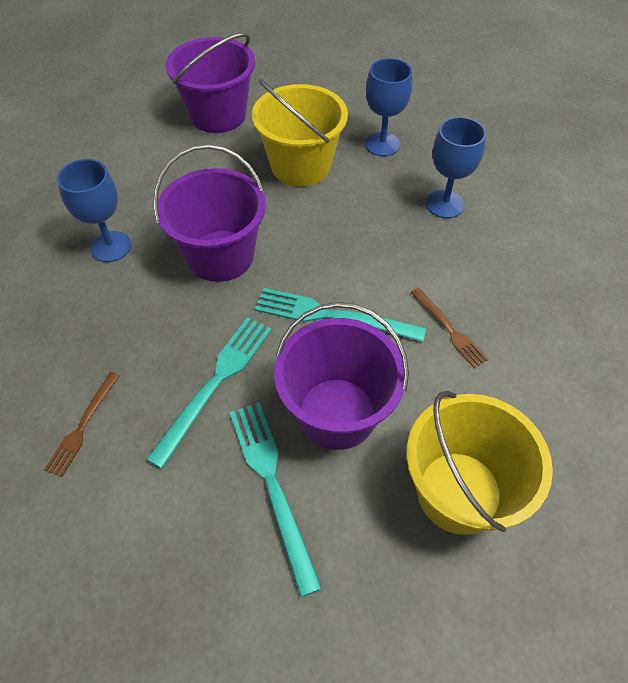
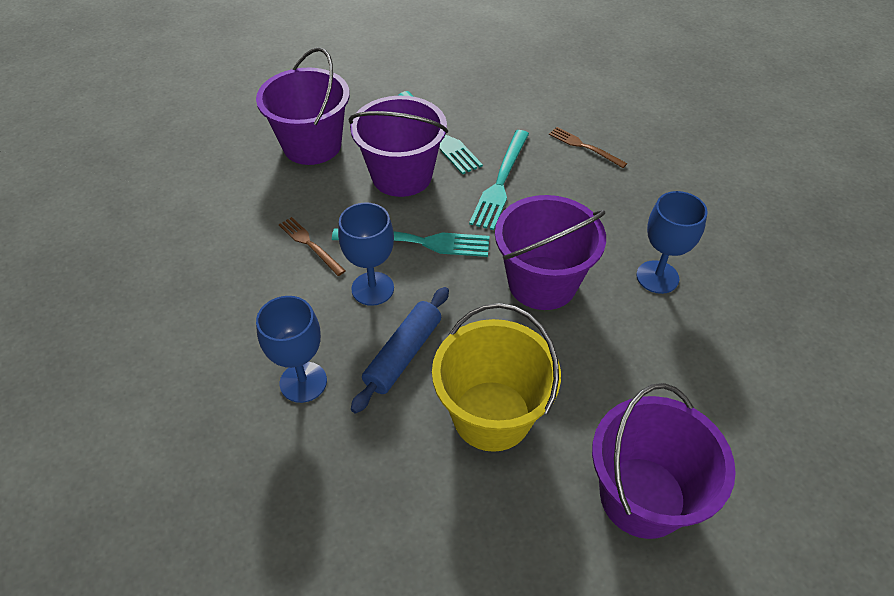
camera: 170 degrees right, 5 degrees down
brown fork [44,372,120,477] -> brown fork turned 60 degrees counterclockwise [549,127,627,168]
blue goblet [365,58,413,156] -> blue goblet moved to [338,203,394,306]
yellow bucket [407,391,553,535] -> purple bucket [256,47,350,165]
none -> blue rolling pin [351,287,449,414]

